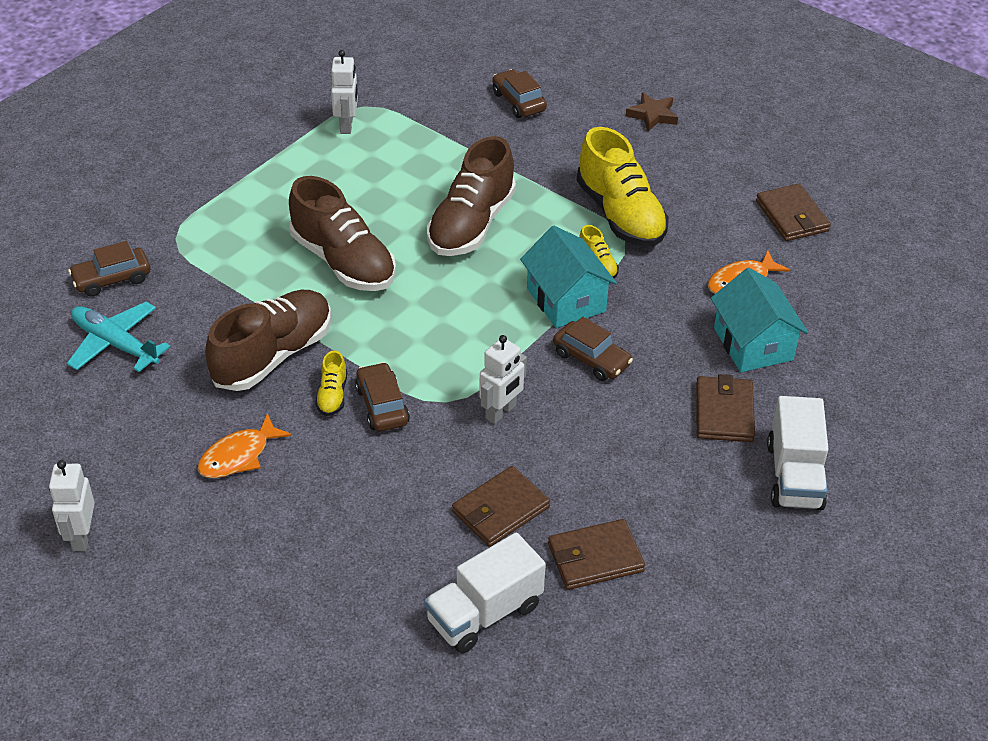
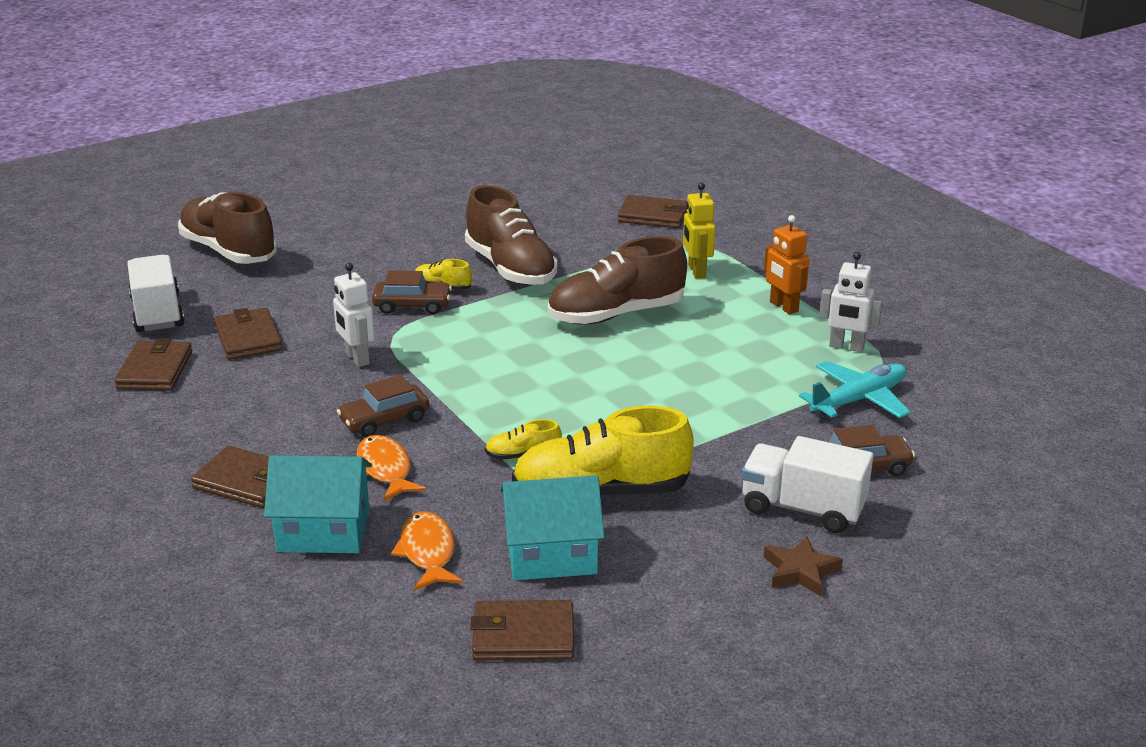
camera: 110 degrees right, 15 degrees down
white robot [49,460,95,551] -> none
turquoise plane [67,302,170,372] -> turquoise plane moved to [799,361,911,418]
brown car [68,241,150,297] -> brown wallet [617,195,687,228]
orange fish [198,413,292,478] -> orange fish moved to [357,435,426,501]
brown shoe [427,136,516,256] -> brown shoe moved to [178,192,277,264]
turquoise house [520,226,617,328] -> turquoise house moved to [500,476,605,581]
white truck [767,396,829,510] -> white truck moved to [742,436,873,533]
none -> yellow robot [683,183,715,279]
none -> orange robot [764,215,809,314]

